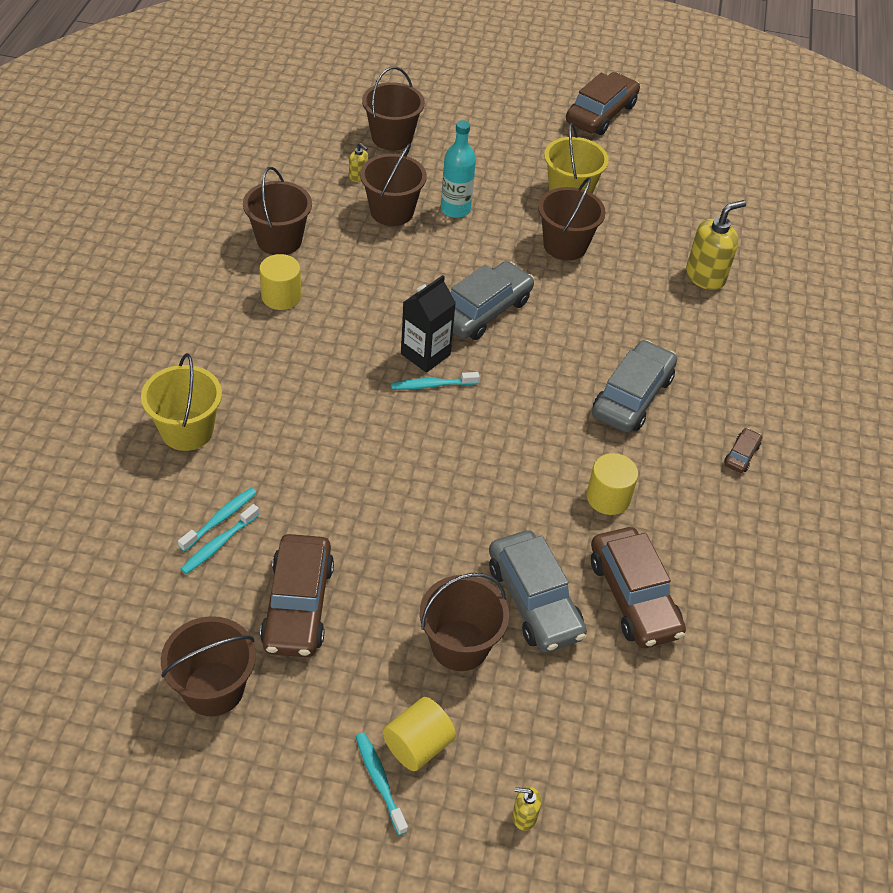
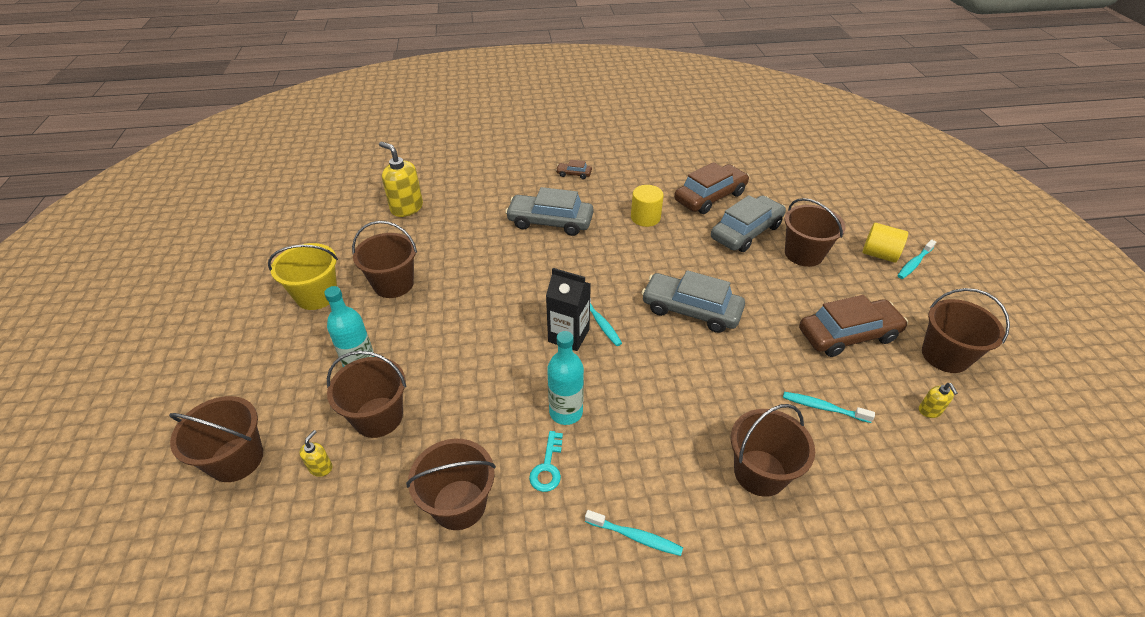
camera: 105 degrees left, 5 degrees down
yellow bucket [141,353,222,451] -> brown bucket [731,404,815,497]
turquoise toothbrush [181,504,260,574] -> turquoise toothbrush moved to [585,510,683,556]
yellow cylinder [259,254,301,310] -> turquoise key [529,431,563,492]
grey car [451,261,534,340] -> grey car moved to [642,270,745,333]
yellow soap dispenser [512,786,541,831] -> yellow soap dispenser moved to [919,383,958,418]
brown car [566,72,640,135] -> none
none -> turquoise bottle [547,331,584,425]

